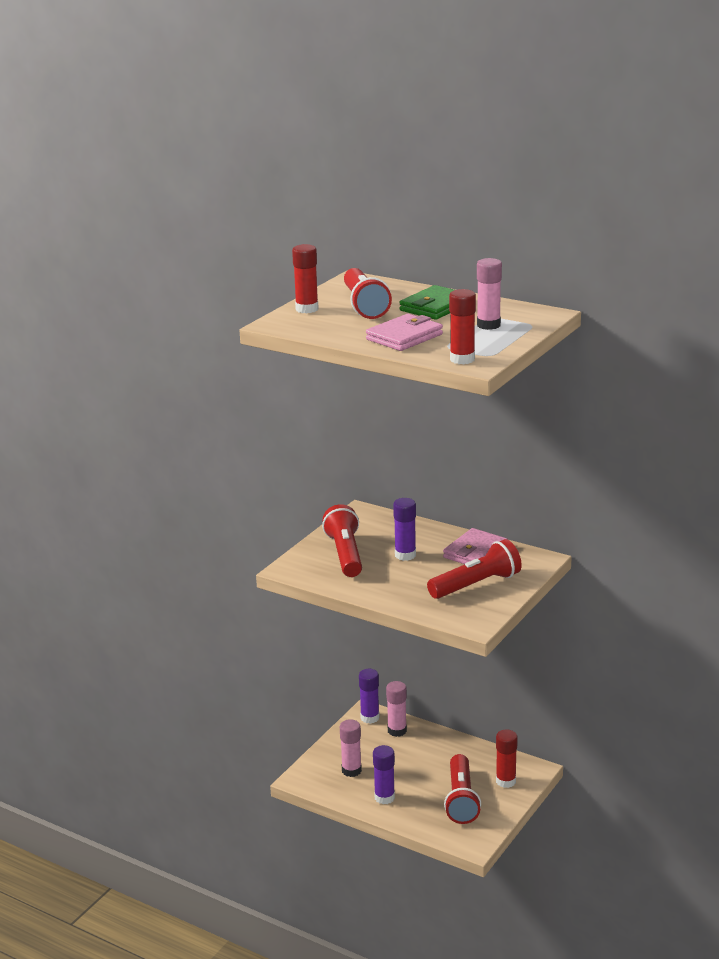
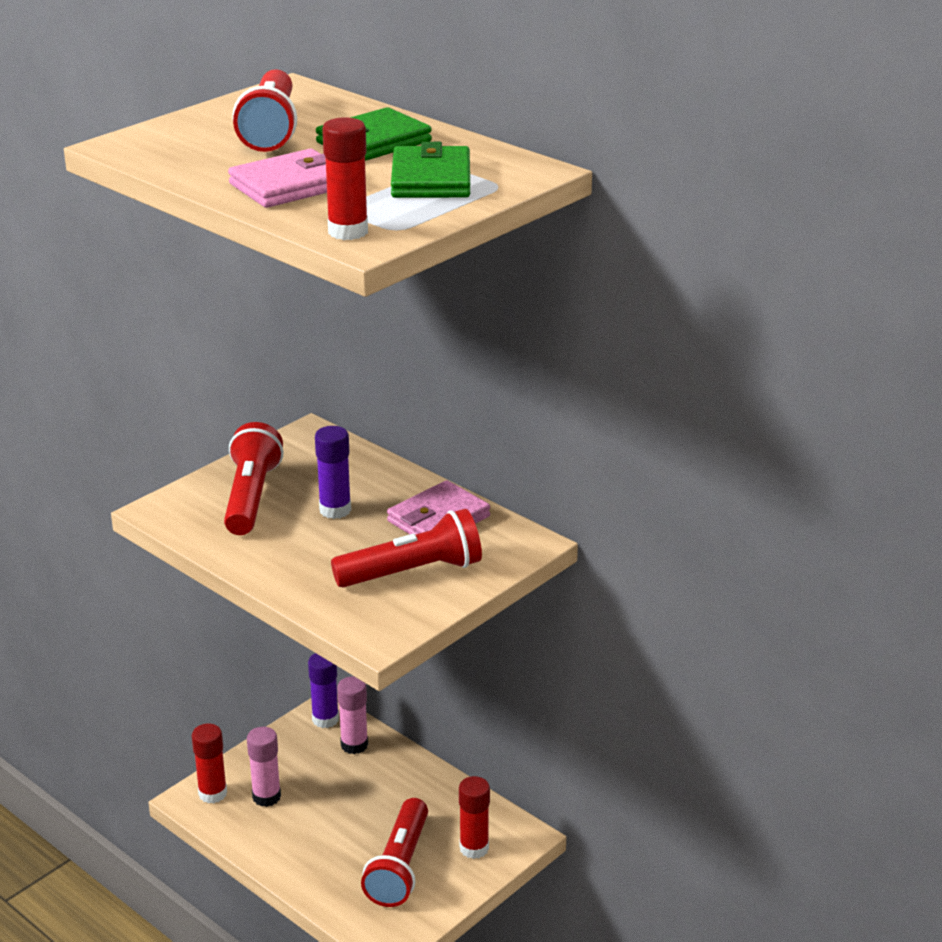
camera: 10 degrees right, 5 degrees up
red glue stick [292,244,319,313] -> red glue stick moved to [192,724,227,803]
purple glue stick [373,745,395,804] -> none
pink glue stick [477,258,502,330] -> green wallet [391,142,470,198]

